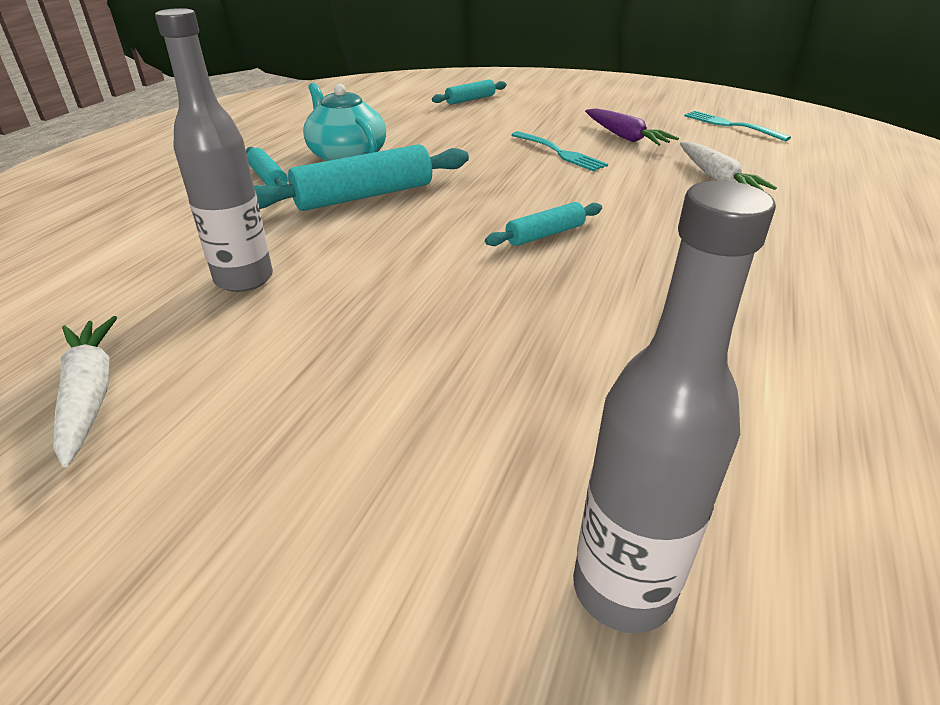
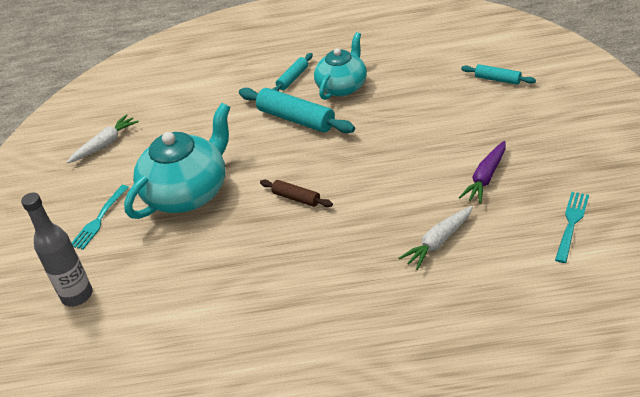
camera: 70 degrees right, 5 degrees up
grey bottle [155,8,273,292] -> none
turquoise rolling pin [485,202,602,246] -> brown rolling pin [260,180,333,207]
turquoise fork [511,131,608,171] -> turquoise fork moved to [72,185,129,250]
none -> turquoise teapot [124,103,230,219]

